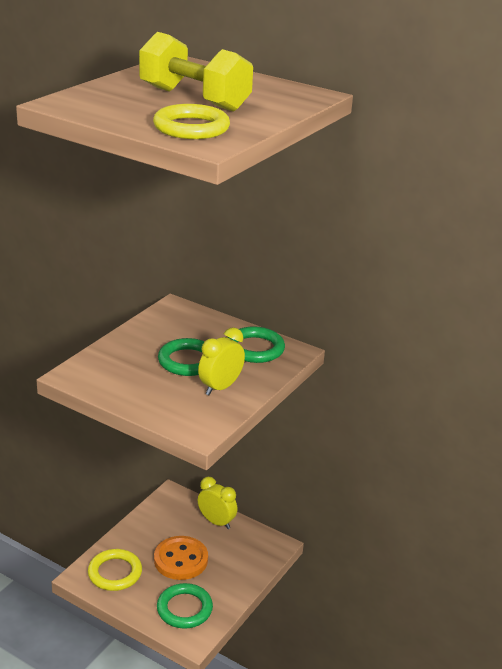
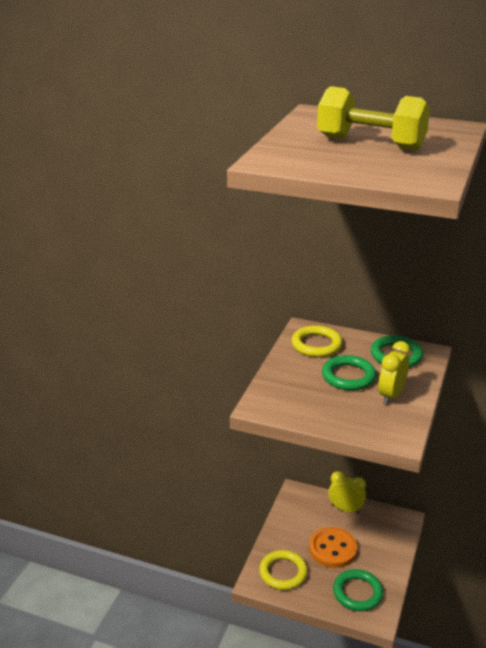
camera: 10 degrees left, 0 degrees up
yellow ring [153,104,230,139] -> yellow ring moved to [291,325,342,357]

